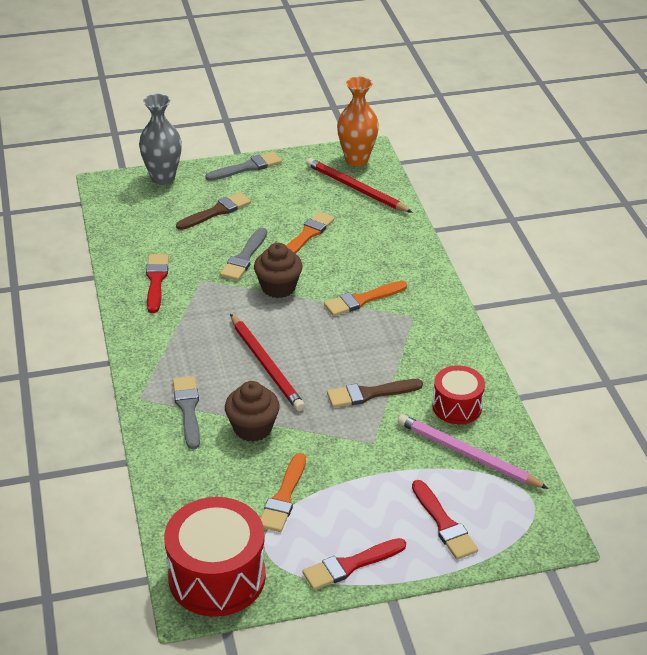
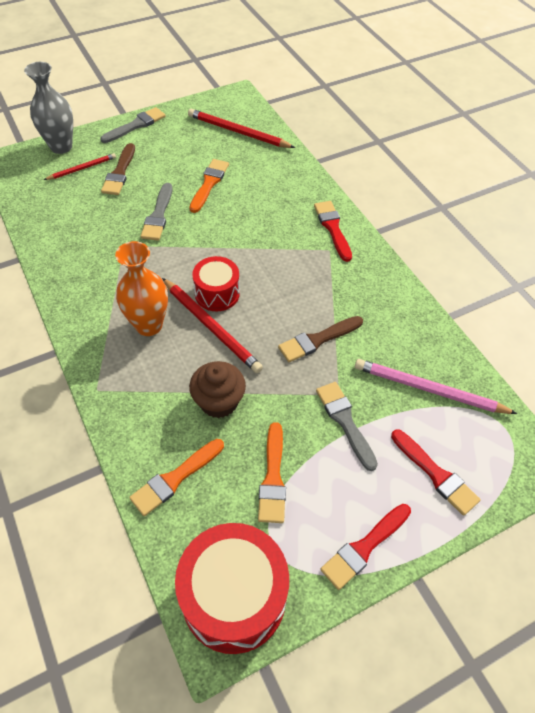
camera: 15 degrees left, 15 degrees up
red brush [146,254,169,313] -> red brush moved to [314,201,352,262]
grey brush [173,376,200,449] -> grey brush moved to [316,382,378,471]
brown brush [176,192,251,230] -> brown brush turned 150 degrees clockwise [101,143,135,195]
brown cupcake [254,243,303,298] -> none
orange brush [324,281,407,316] -> orange brush moved to [129,439,224,516]
orange vase [337,77,379,166] -> orange vase moved to [115,241,168,336]
red drum [432,365,485,424] -> red drum moved to [192,256,240,311]
none -> red pencil [44,153,116,180]

